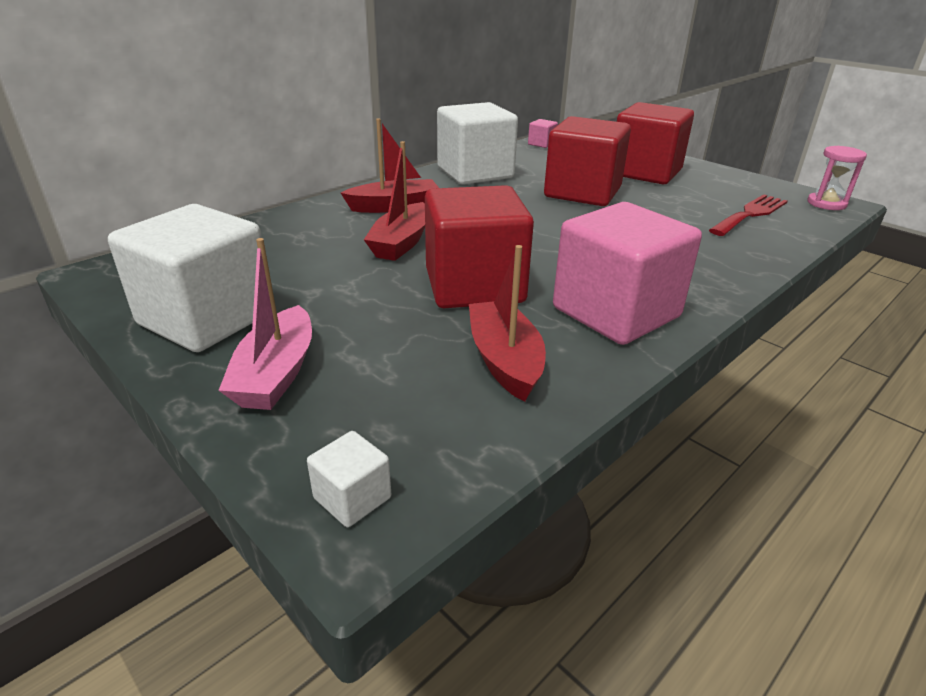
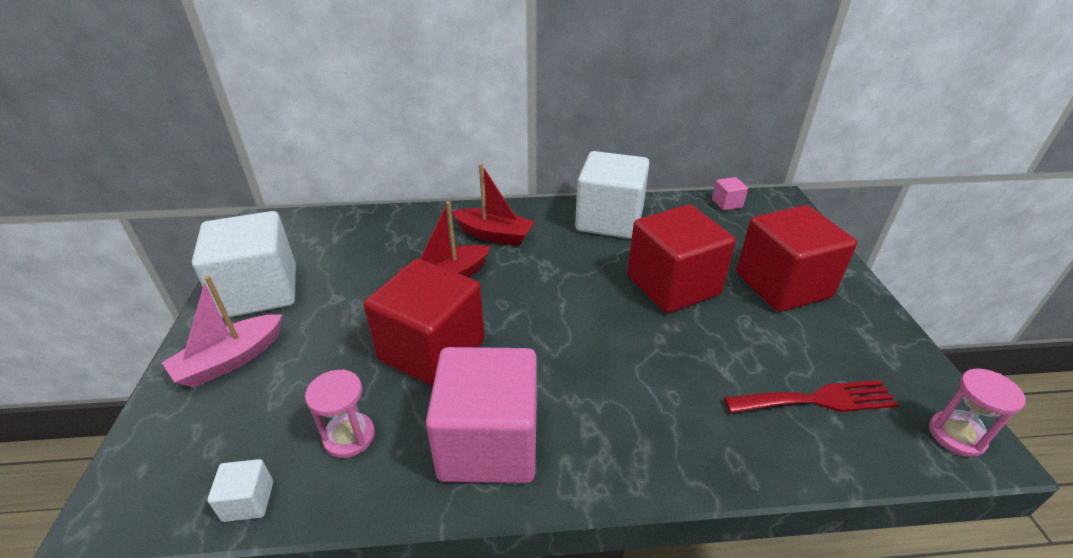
camera: 40 degrees right, 5 degrees up
white cube [307,431,391,527] -> white cube moved to [207,459,273,522]
red boat [469,245,546,402] -> pink hourglass [305,369,375,458]

